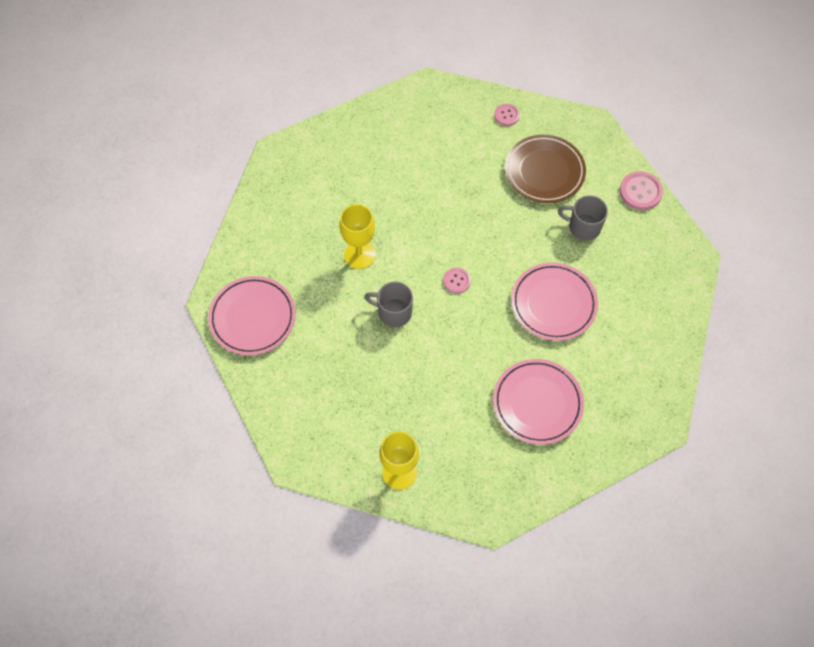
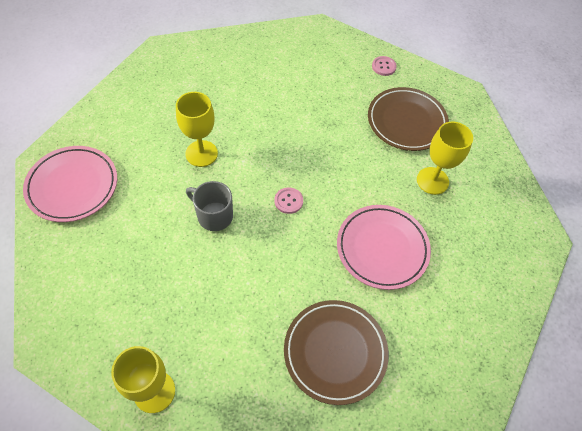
camera: 10 degrees right, 5 degrees down
pink plate [493,359,584,445] -> brown plate [284,300,389,405]
grey mug [558,195,608,241] -> yellow goblet [417,122,473,195]
pink button [620,171,663,210] -> none

